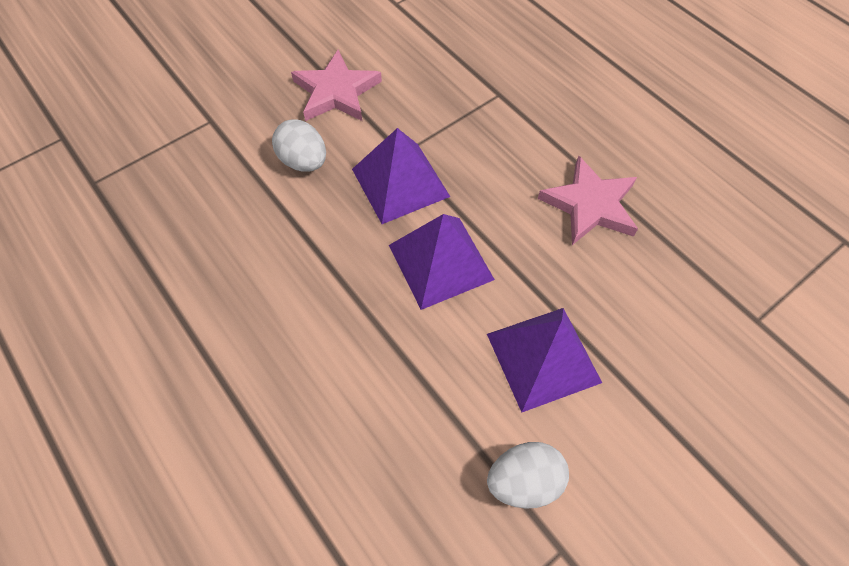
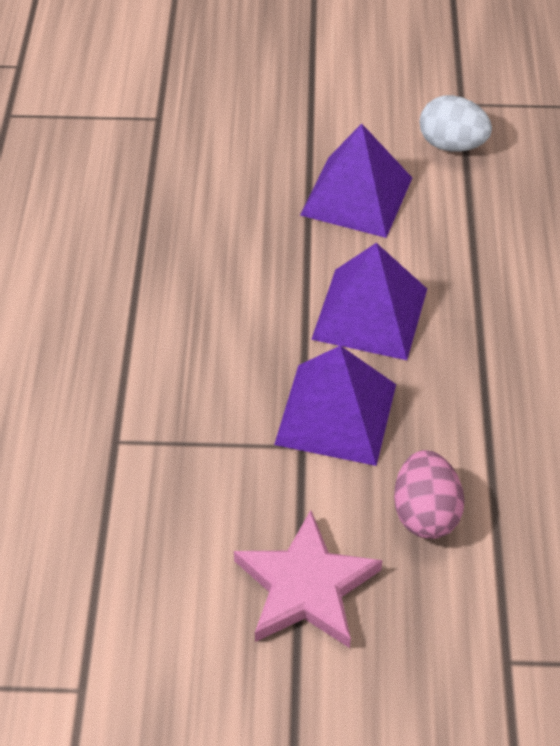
camera: 140 degrees left, 10 degrees down
white egg [272,119,326,172] -> pink egg [394,450,465,539]
pink star [538,156,638,245] -> none

